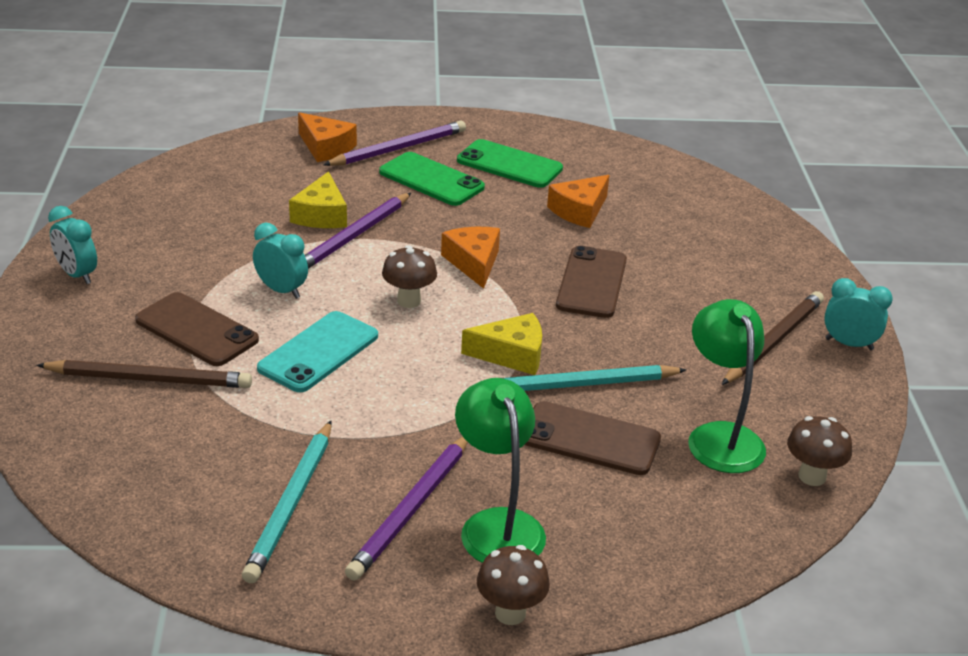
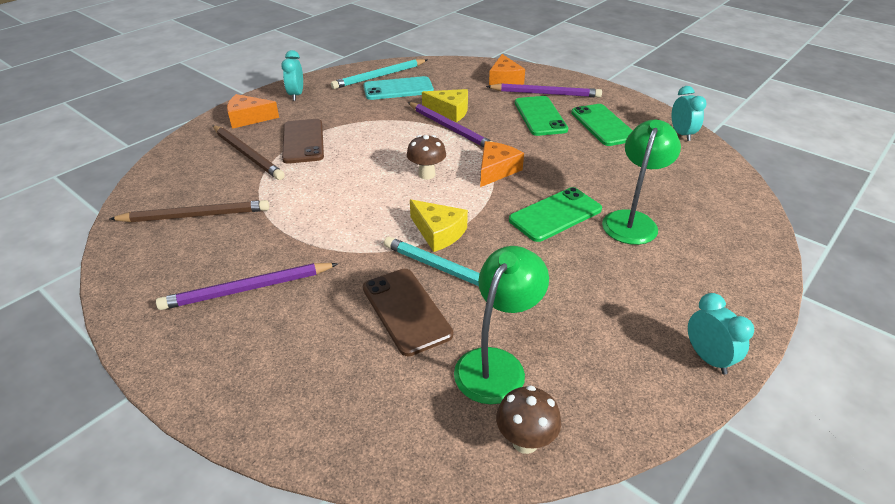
camera: 45 degrees right, 5 degrees up
turquoise pencil [242,421,332,583] -> turquoise pencil moved to [331,59,427,89]
turquoise clock [253,223,308,299] -> turquoise clock moved to [671,86,707,141]
turquoise phone [257,311,378,392] -> turquoise phone moved to [363,76,434,100]
yellow cheese [289,171,347,228] -> yellow cheese turned 120 degrees counterclockwise [422,89,468,122]
purple pencil [305,193,411,269] -> purple pencil turned 120 degrees counterclockwise [408,102,492,148]
green lamp [455,378,546,563] -> green lamp moved to [602,120,681,245]
brown mushroom [477,545,550,625] -> none
orange cheese [547,175,609,228] -> orange cheese moved to [227,94,279,129]
brown phone [556,246,627,318] -> green phone [509,187,602,242]
brown pencil [722,291,824,385] -> brown pencil moved to [110,200,269,222]

